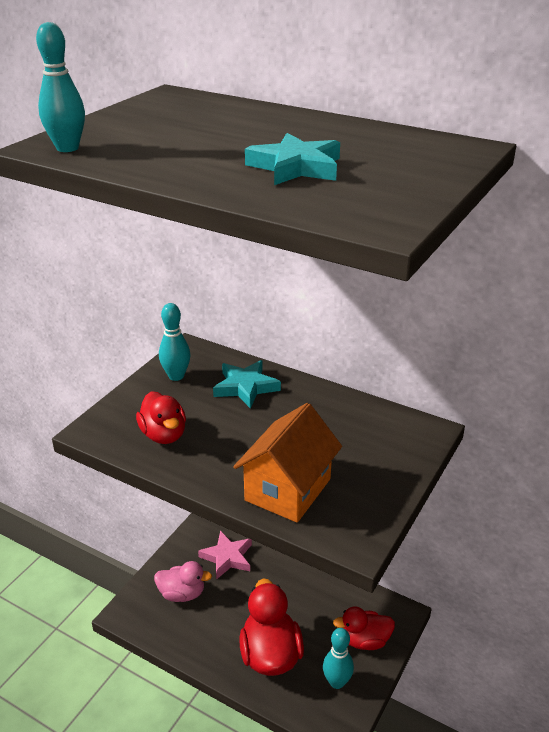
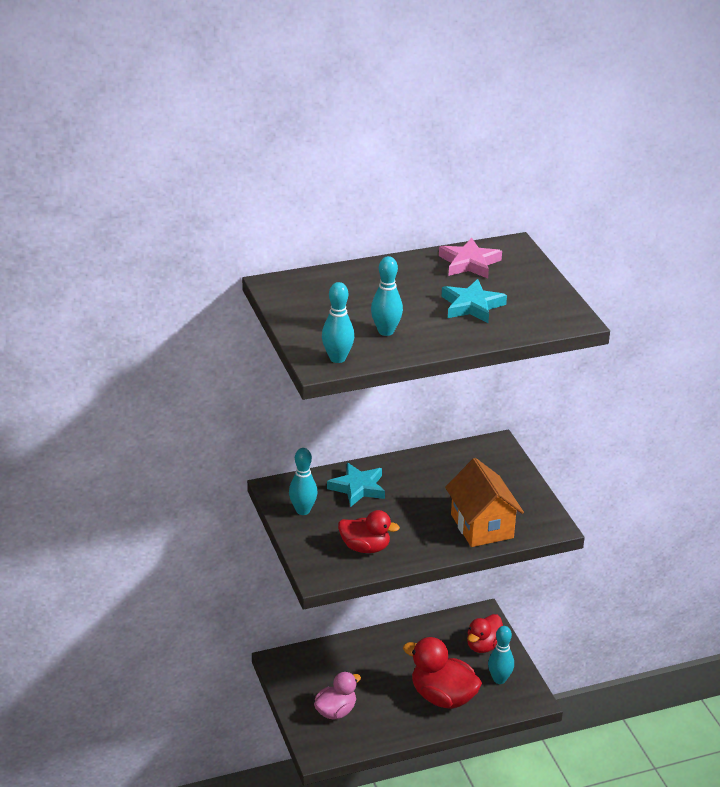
camera: 50 degrees left, 0 degrees up
pink star [198,531,252,580] -> pink star moved to [439,238,502,278]
none -> turquoise bowling pin [371,256,403,336]

